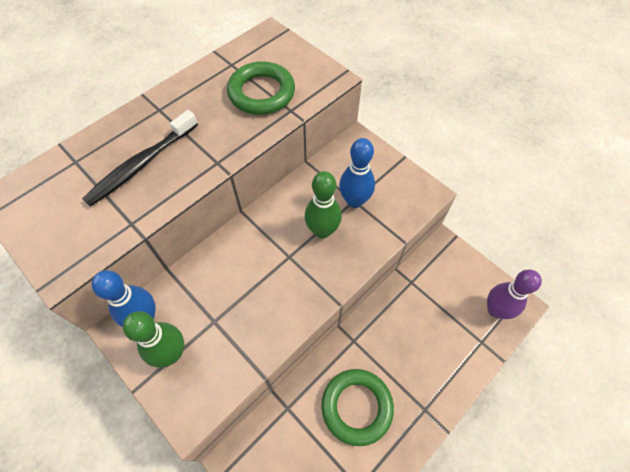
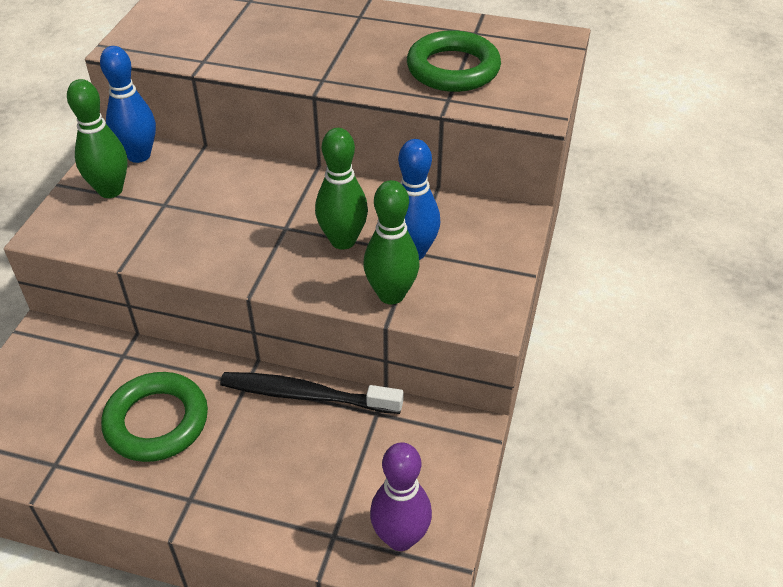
camera: 60 degrees right, 15 degrees down
black toothbrush [82,110,198,206] -> black toothbrush moved to [220,372,403,414]
none -> green bowling pin [363,180,420,304]

